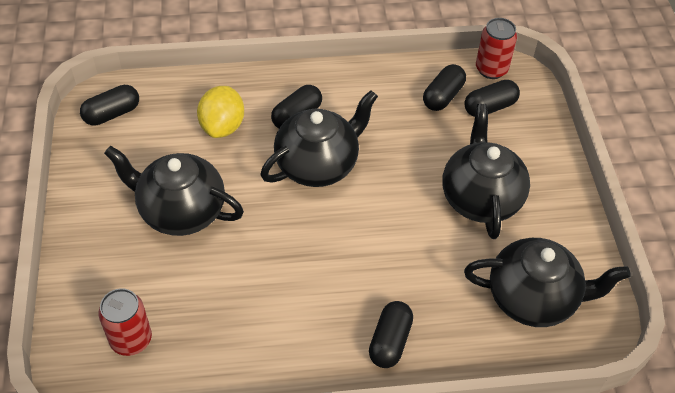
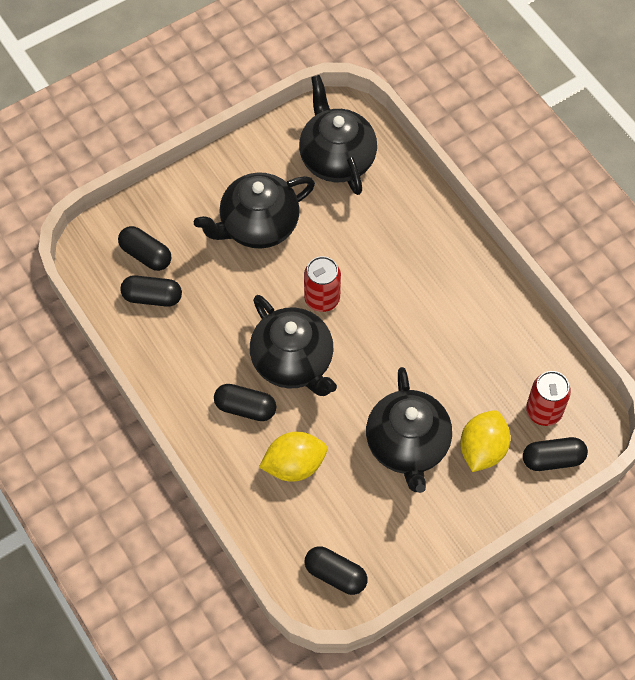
camera: 115 degrees left, 10 degrees up
black teapot [261,90,378,187] -> black teapot turned 150 degrees counterclockwise [250,295,337,396]
black capsule [369,301,413,368] -> black capsule moved to [523,437,588,471]
red can [476,18,517,79] -> red can moved to [304,256,341,312]
none -> yellow lemon [460,410,511,472]

